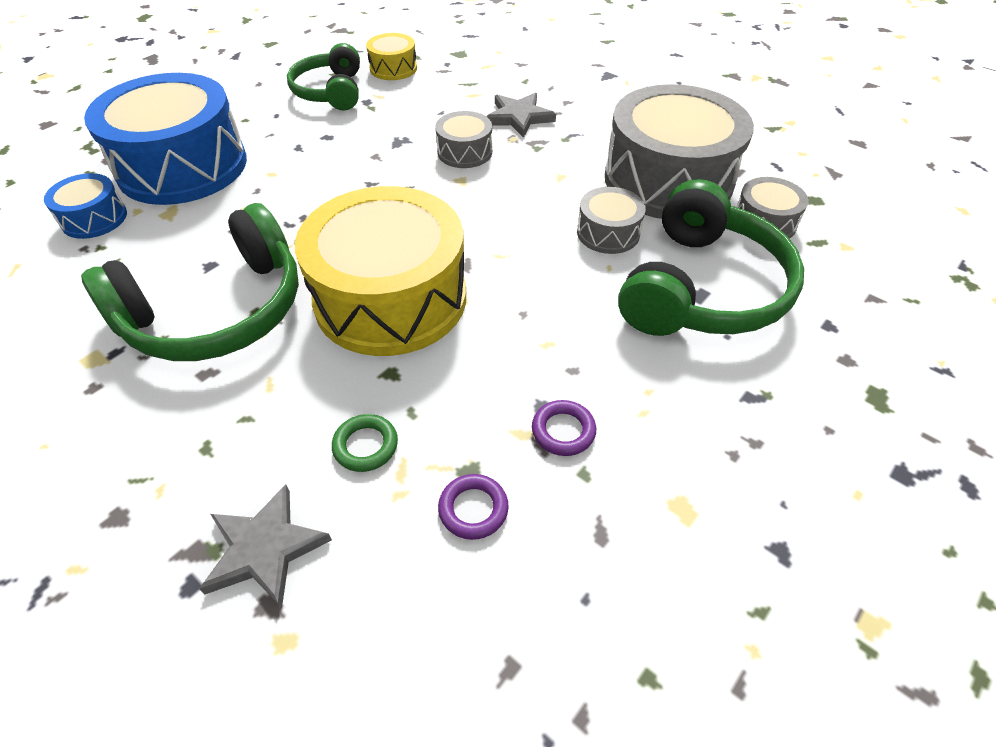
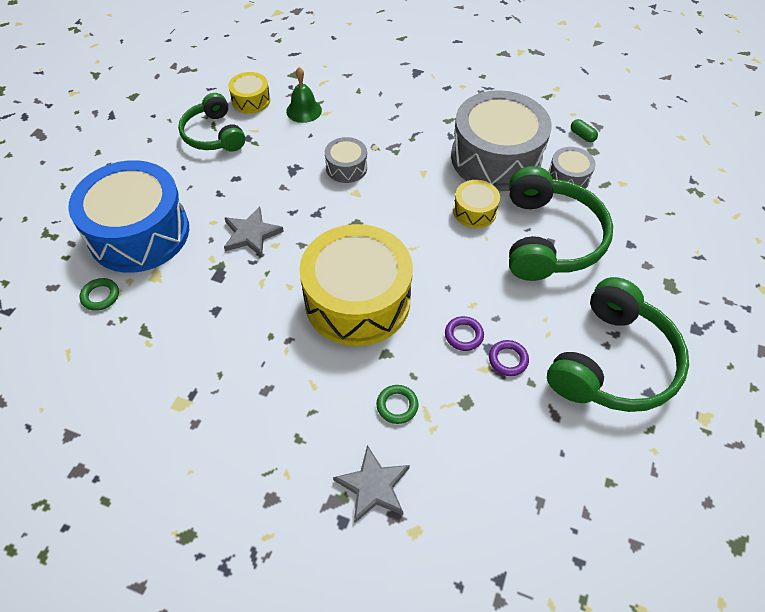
camera: 20 degrees left, 5 degrees up
blue drum [44,173,127,239] -> green ring [80,278,119,311]
green headphones [81,203,299,361] -> green headphones moved to [547,277,689,412]
purple ring [438,474,509,540] -> purple ring moved to [445,316,484,351]
grey star [486,93,556,138] -> grey star moved to [224,206,284,257]
grey drum [577,187,646,254] -> yellow drum [453,180,500,228]
none -> green bell [286,67,322,123]
none -> green capsule [571,119,598,142]

